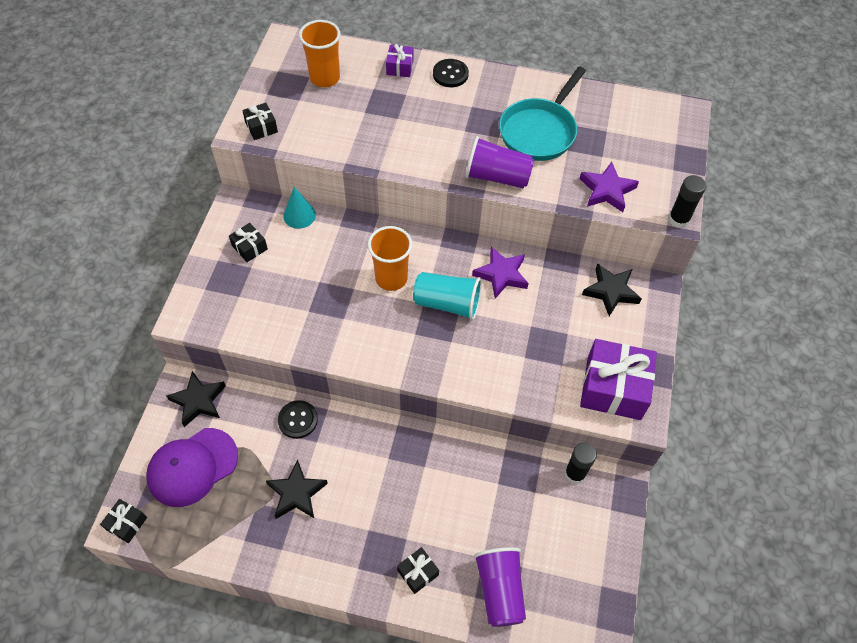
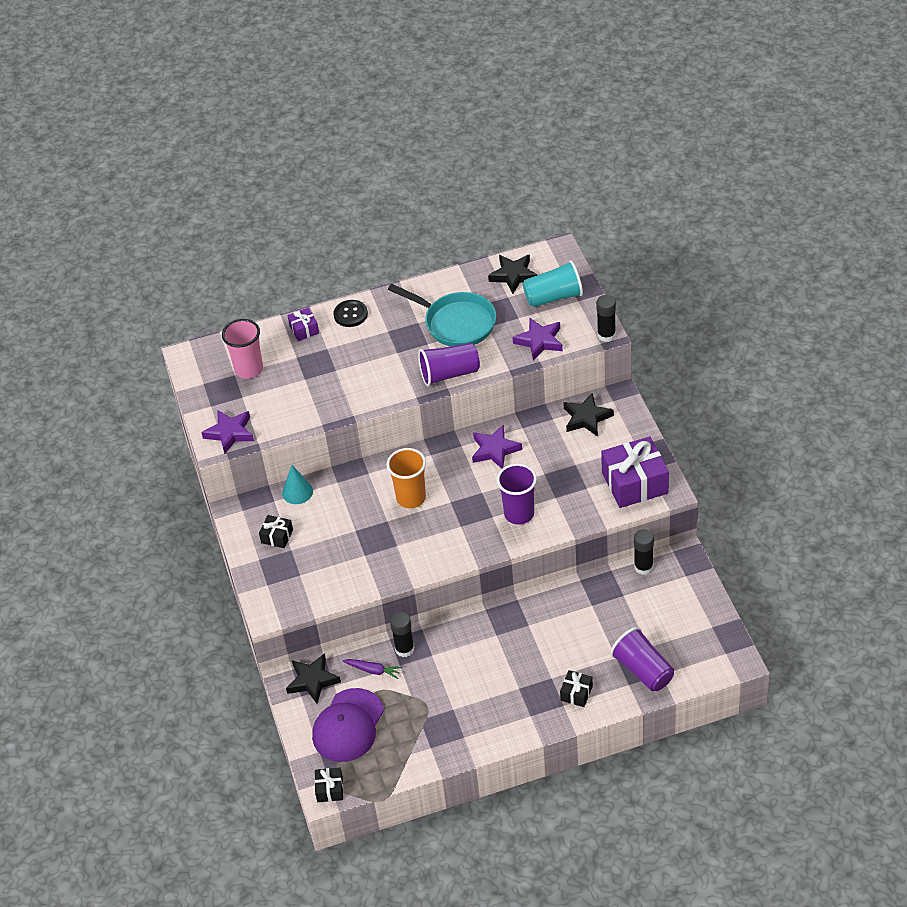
camera: 25 degrees left, 10 degrees down
black gift [242,103,278,140] -> purple star [201,410,254,454]
black star [266,460,328,519] -> black star moved to [488,255,537,294]
black button [278,400,318,439] -> black glue stick [390,612,414,657]
orange cup [299,20,341,87] -> pink cup [222,319,263,379]
turquoise cup [413,272,482,320] -> turquoise cup moved to [523,260,583,307]
turquoise pan [499,66,586,161] -> turquoise pan turned 60 degrees counterclockwise [388,284,496,346]
none -> purple carrot [342,659,402,679]
none -> purple cup [497,463,537,525]

